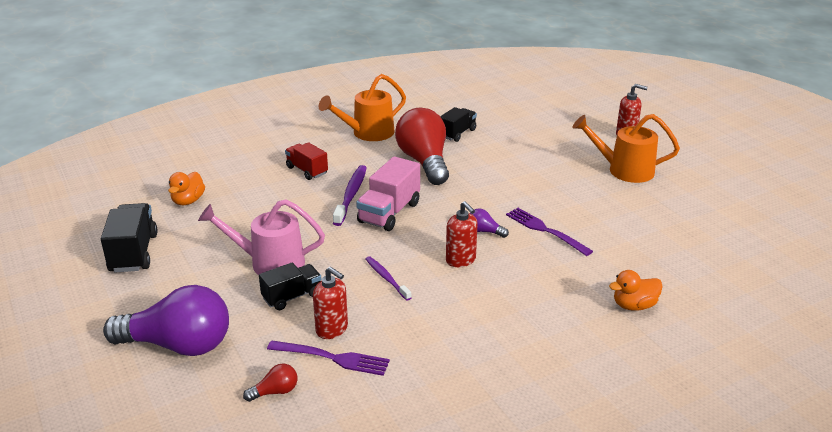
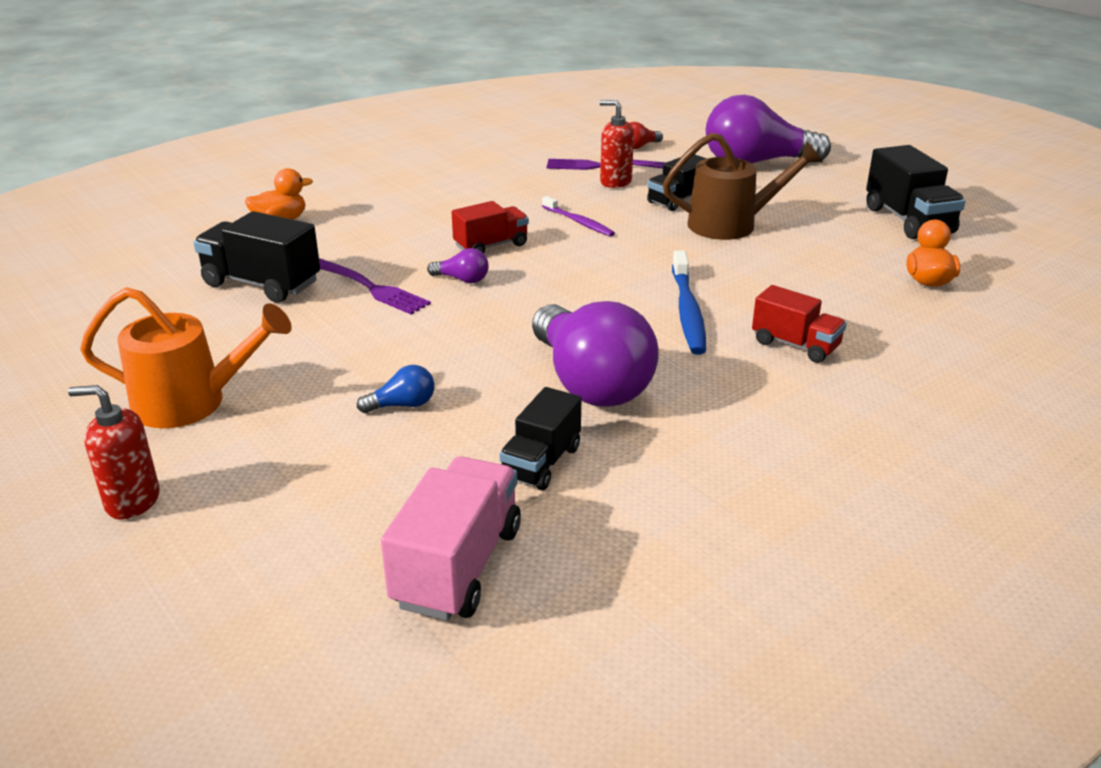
camera: 170 degrees right, 0 degrees up
pink watering can [198,199,325,275] -> brown watering can [663,132,823,240]
orange watering can [319,74,406,141] -> none
purple toothbrush [333,165,367,226] -> blue toothbrush [672,251,706,355]
pink truck [356,156,420,231] -> pink truck moved to [381,456,521,621]
red light bulb [395,108,449,185] -> purple light bulb [532,301,659,407]
red soap dispenser [446,201,478,267] -> red truck [452,201,529,253]
none -> black truck [193,211,320,303]
none -> blue light bulb [357,365,434,413]

